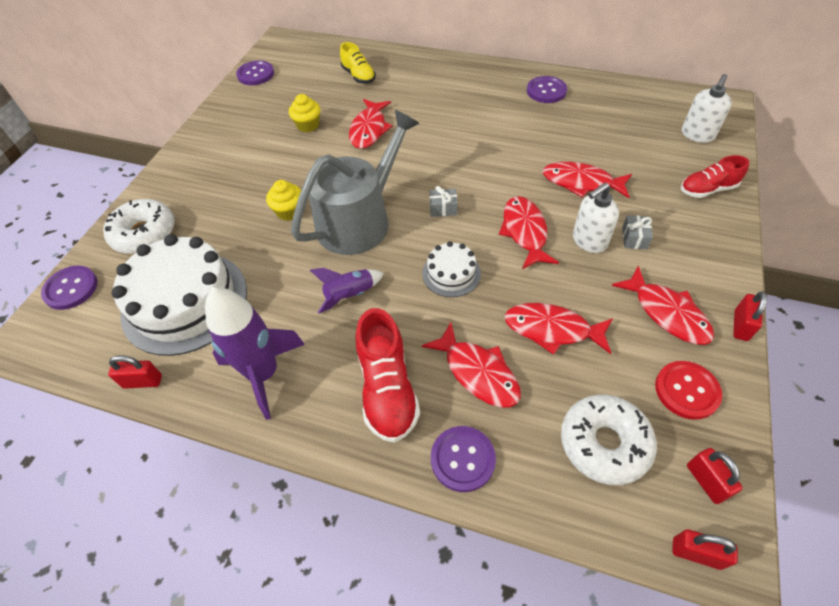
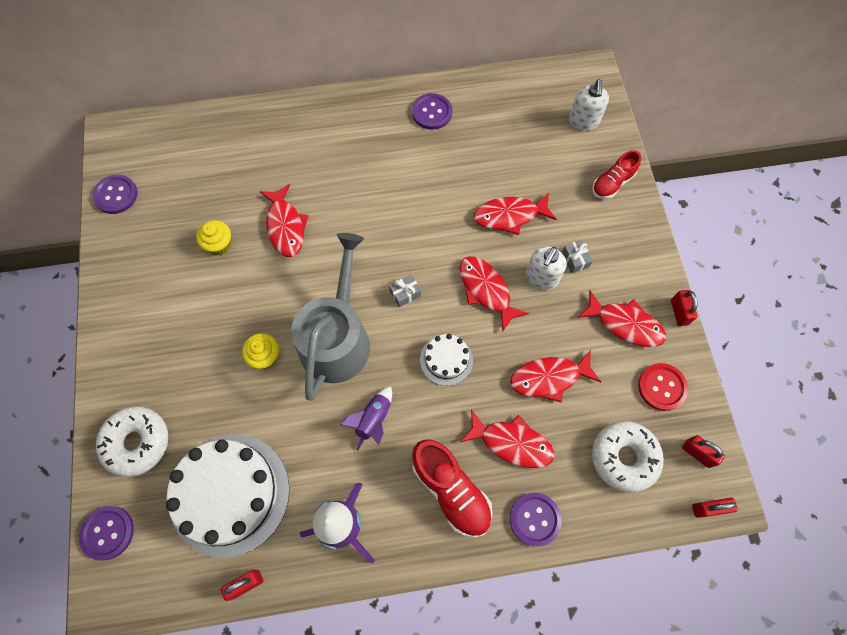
camera: 30 degrees left, 15 degrees up
yellow shoe [340,42,376,84] -> none

